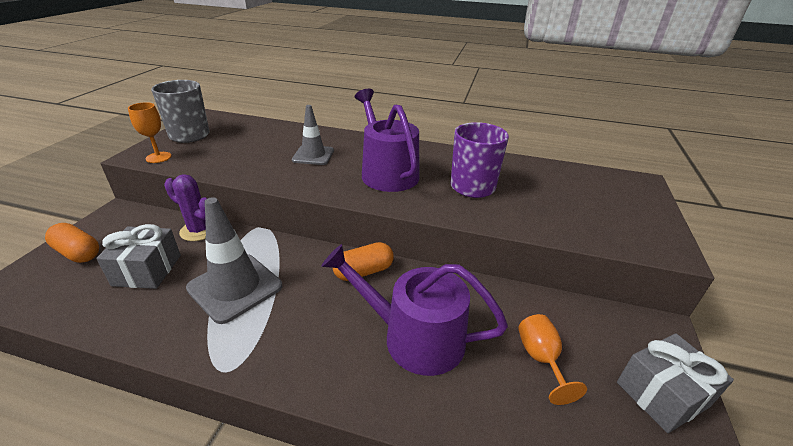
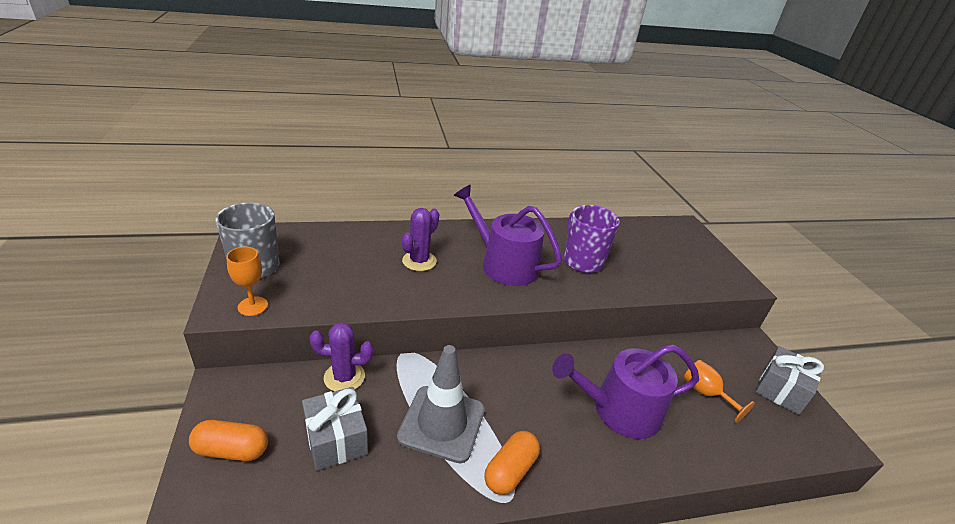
camera: 30 degrees left, 0 degrees up
grey traffic cone [292,105,334,165] -> purple cactus [402,208,439,271]
orange capsule [333,242,394,281] -> orange capsule moved to [484,431,540,495]

